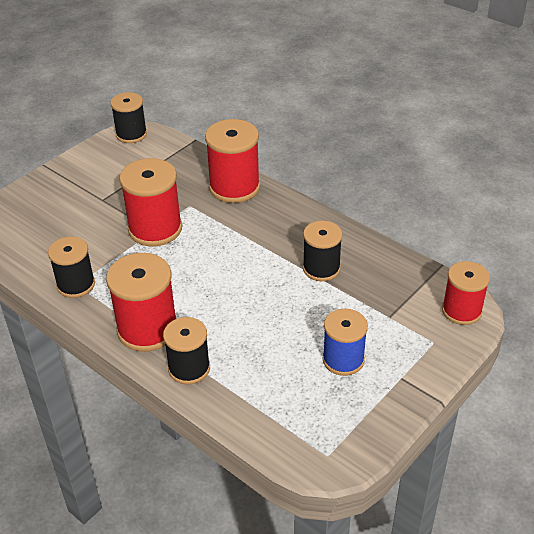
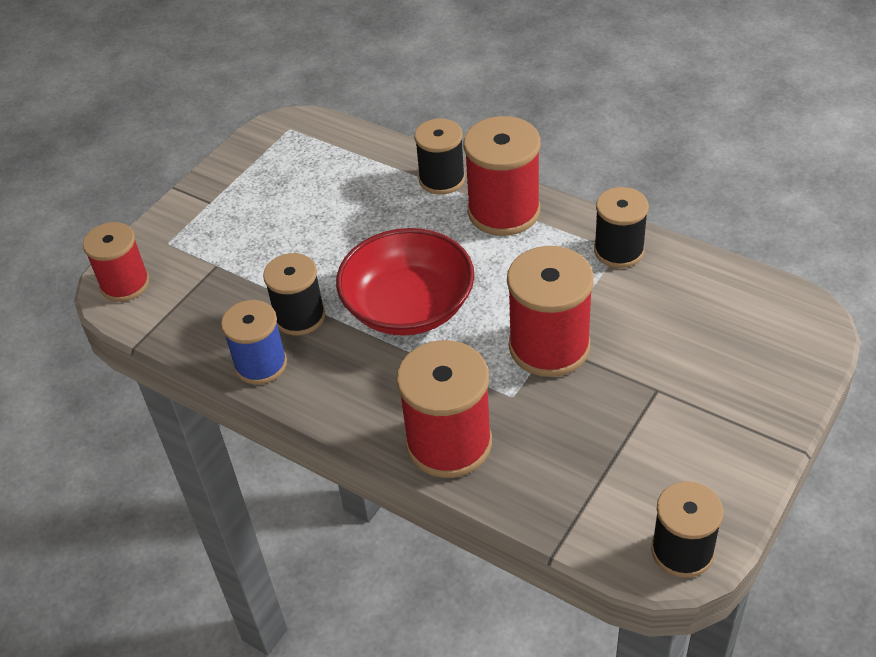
camera: 175 degrees right, 5 degrees up
blue spool [322,309,368,376] -> blue spool moved to [221,300,287,384]
none -> red bowl [336,228,475,336]

